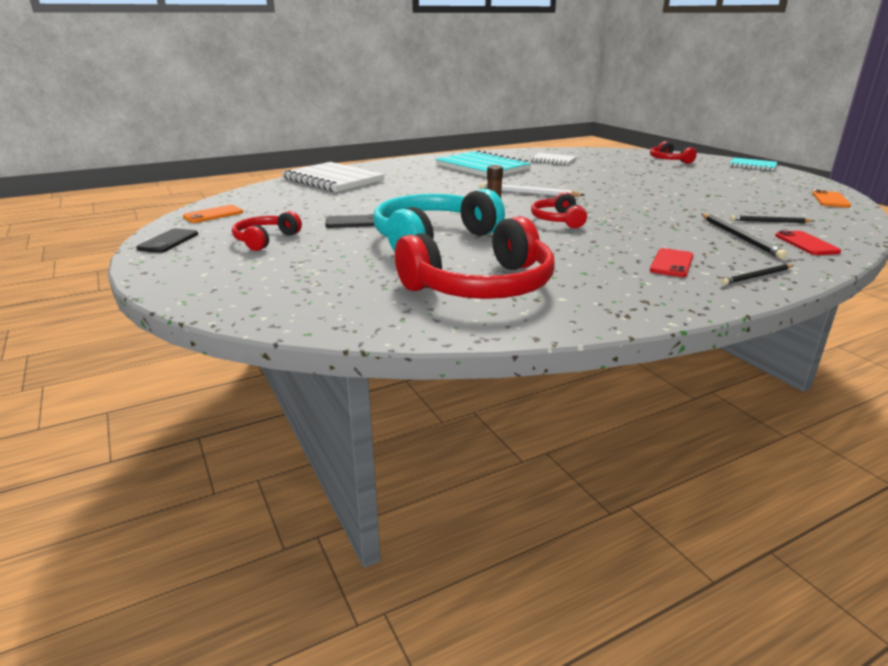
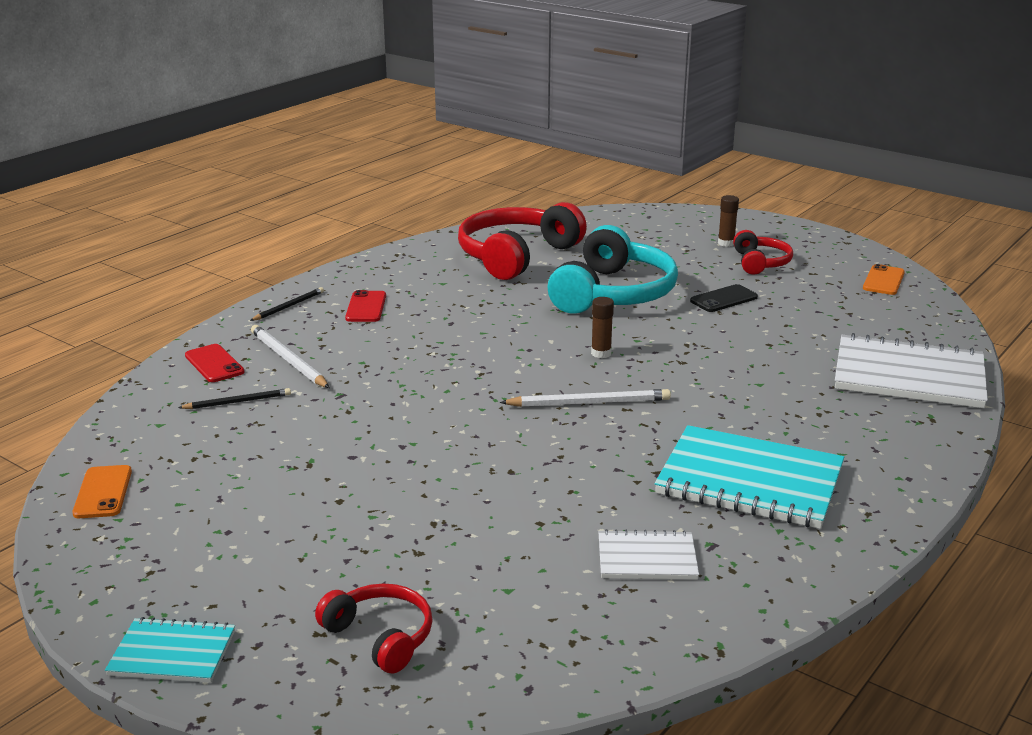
camera: 155 degrees right, 0 degrees up
black phone [136,228,198,253] -> none
red headphones [531,192,587,228] -> none
black pencil [702,213,787,259] -> white pencil [251,325,330,388]
none -> brown glue stick [718,195,739,247]

